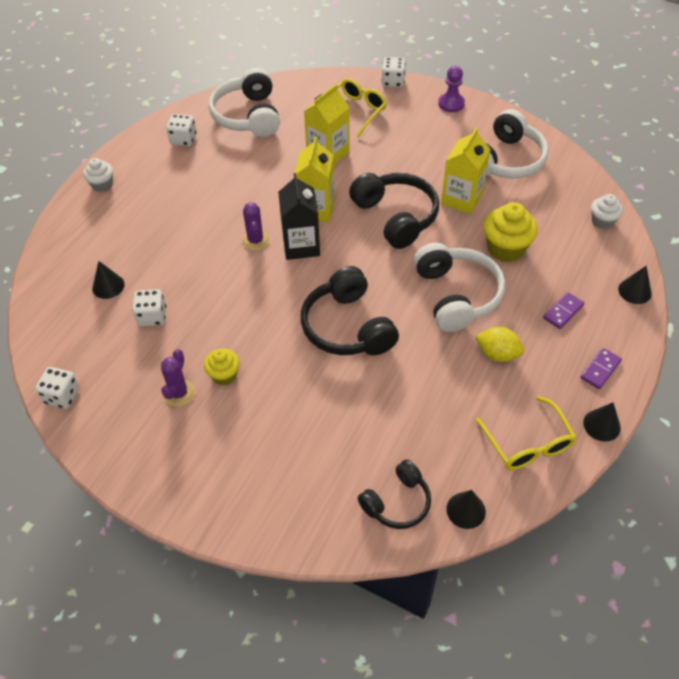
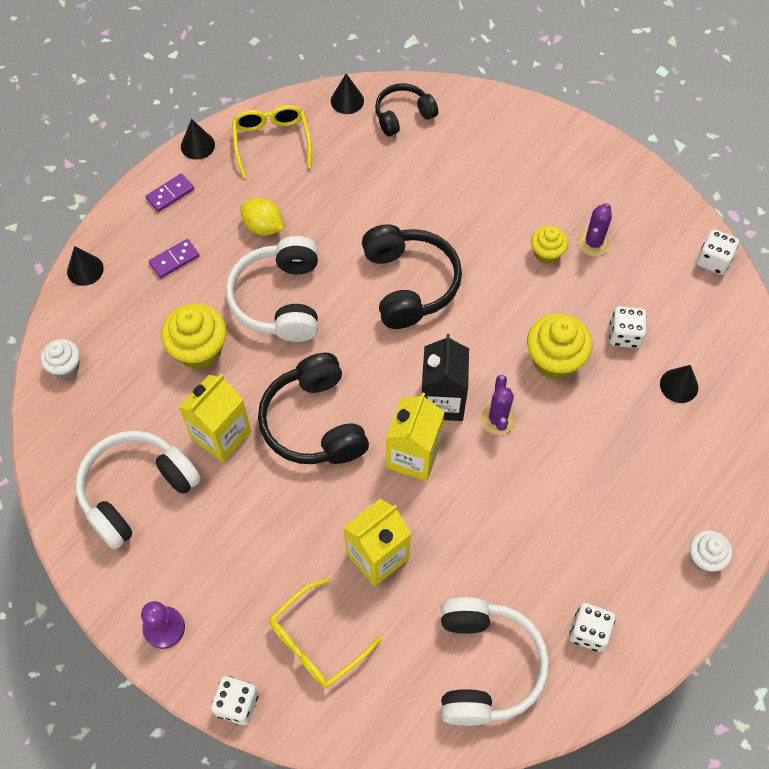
camera: 170 degrees left, 10 degrees up
none -> yellow cupcake [527,313,593,380]

